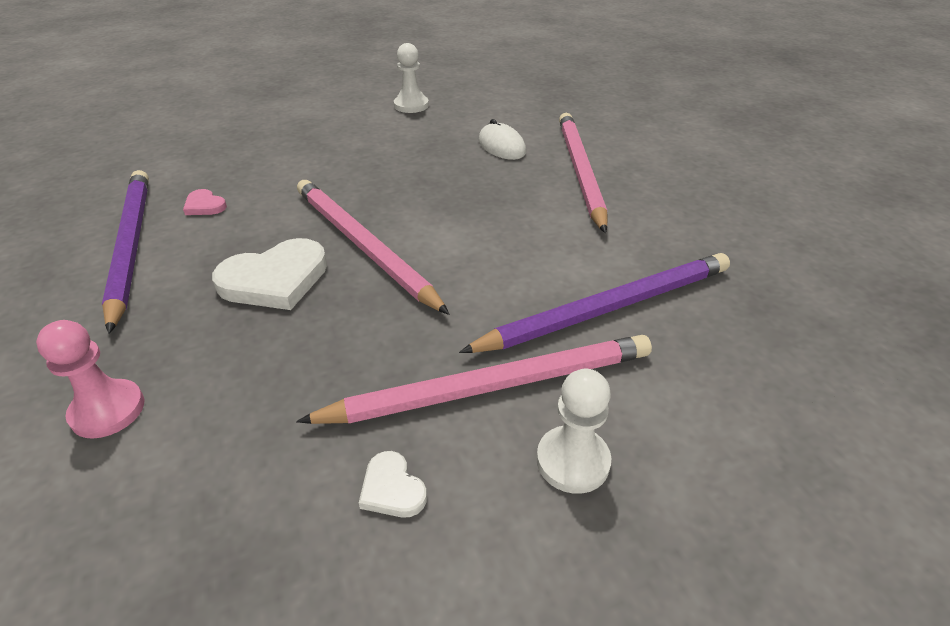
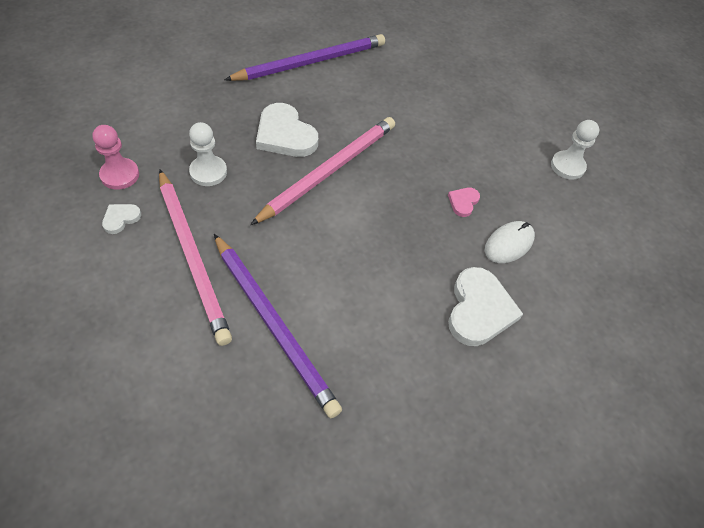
camera: 75 degrees right, 15 degrees up
pink pawn [36,320,144,439] -> pink pawn moved to [92,125,139,190]
pink heart [183,189,227,215] -> pink heart moved to [448,188,480,217]
white pawn [536,369,611,494] -> white pawn moved to [189,122,227,186]
pink pencil [559,113,607,233] -> white heart [448,267,523,346]

